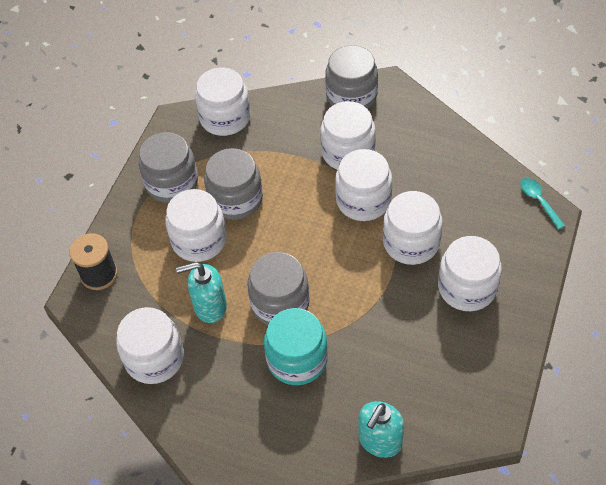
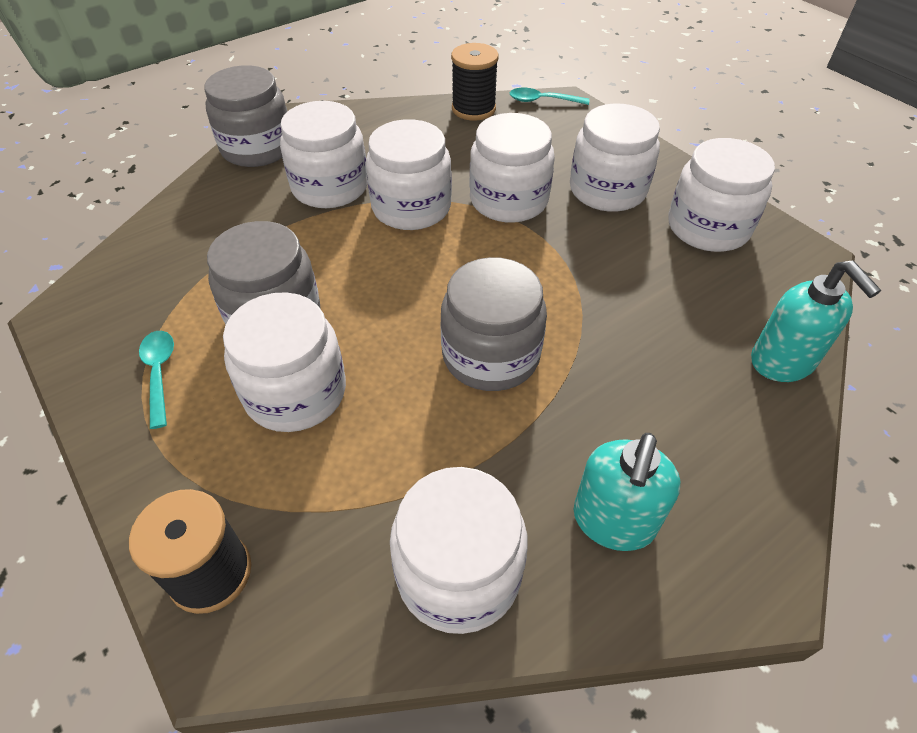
camera: 60 degrees left, 5 degrees down
grey jar [139,132,198,203] -> turquoise spoon [139,331,174,429]
turquoise soap dispenser [176,262,227,323] -> turquoise soap dispenser moved to [573,433,680,551]
white jar [195,67,251,136] -> white jar moved to [668,138,775,252]
turquoise jar [264,308,328,385] -> none
none -> black spool [451,43,499,121]

